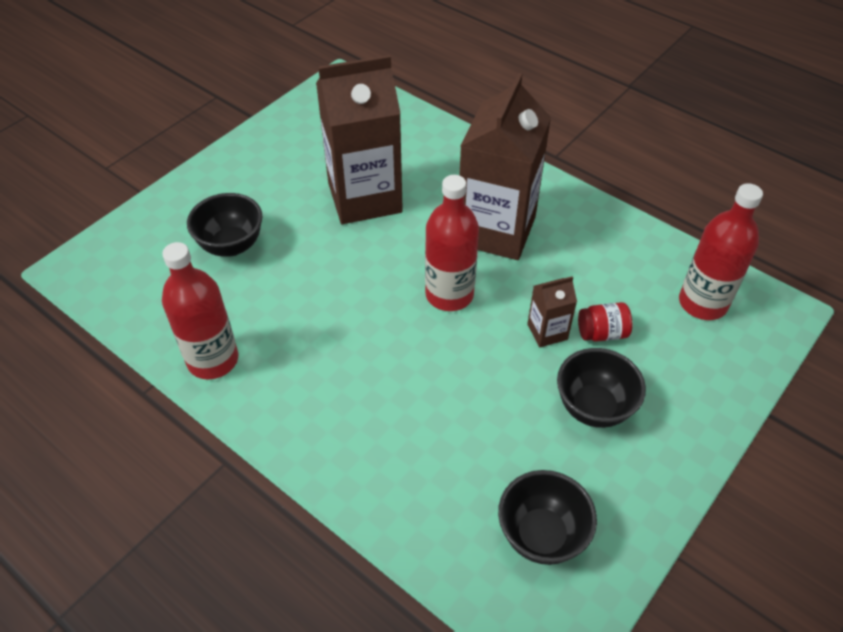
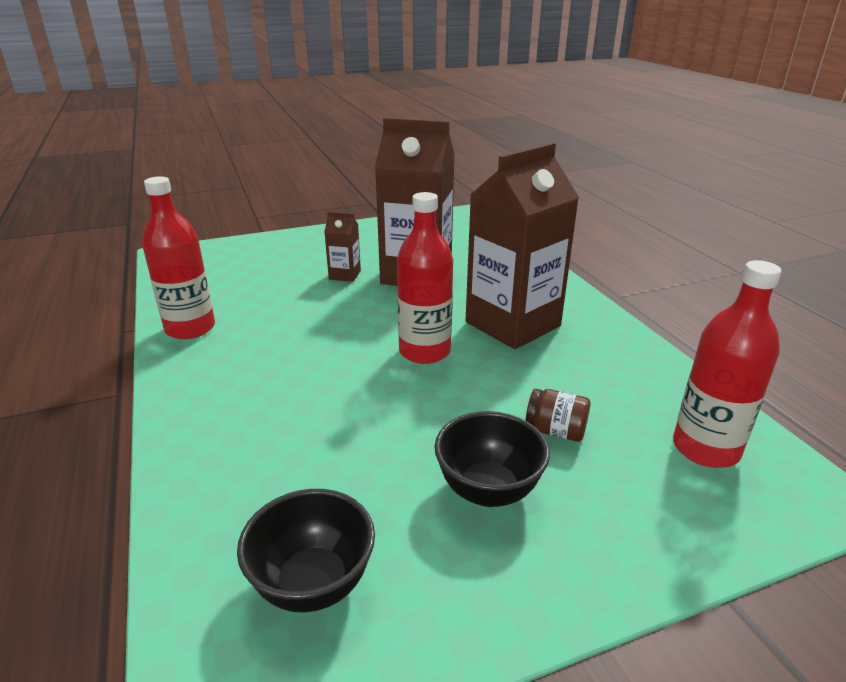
camera: 30 degrees right, 20 degrees down
black bowl [187,193,262,257] -> none
brown carton [527,276,577,347] -> brown carton moved to [324,212,361,282]
red jar [578,302,632,342] -> brown jar [525,389,591,442]

